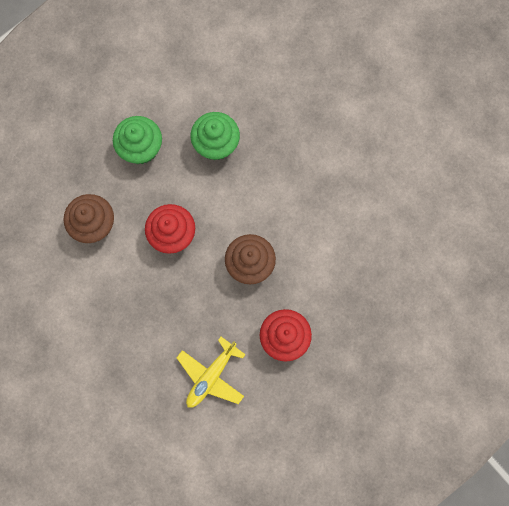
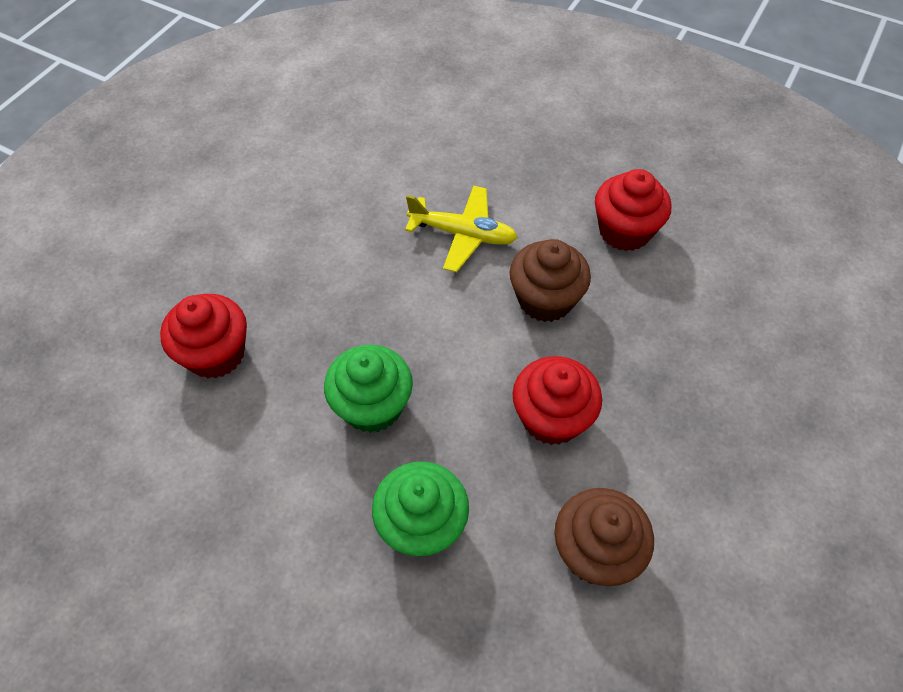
camera: 110 degrees left, 20 degrees down
yellow plane [177,337,246,408] -> yellow plane moved to [405,186,518,272]
none -> red cupcake [160,294,247,378]

